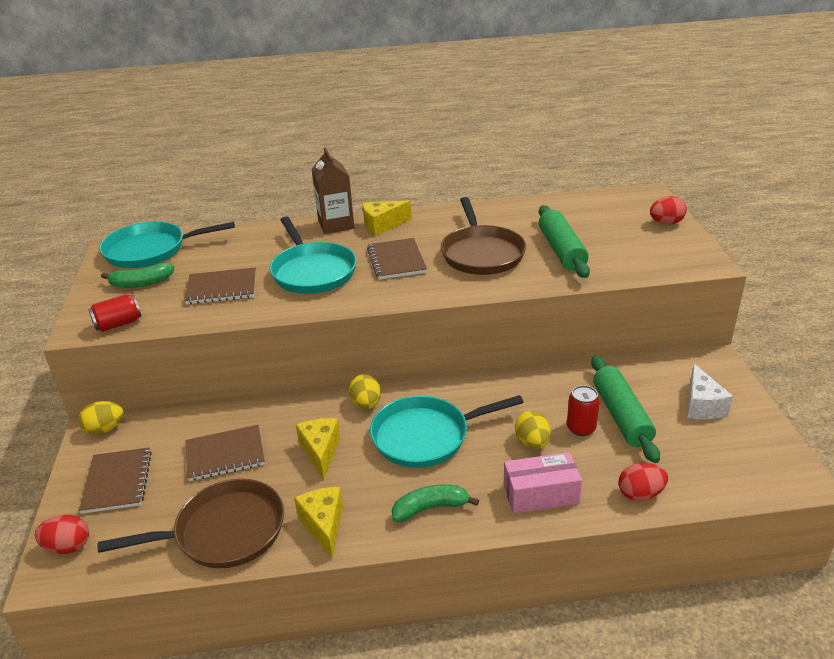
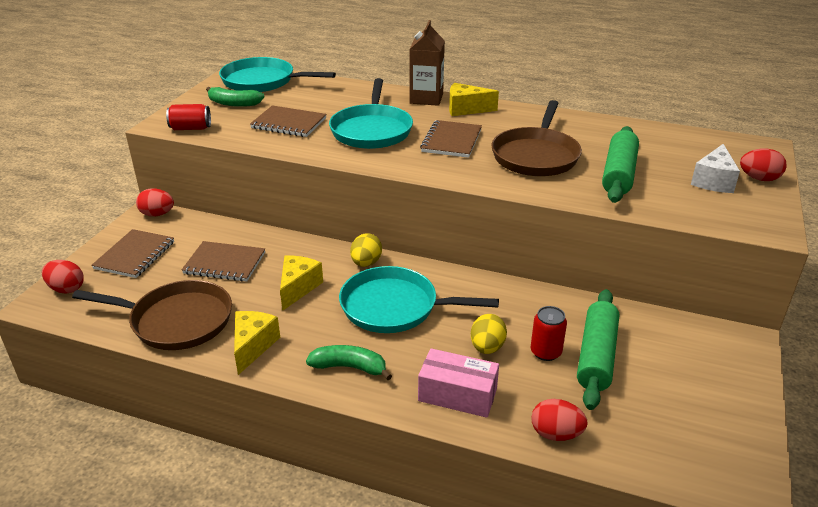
camera: 25 degrees right, 0 degrees up
yellow egg [78,401,124,435] -> red egg [136,188,174,217]
white cheese [687,364,733,419] -> white cheese moved to [691,144,740,193]

